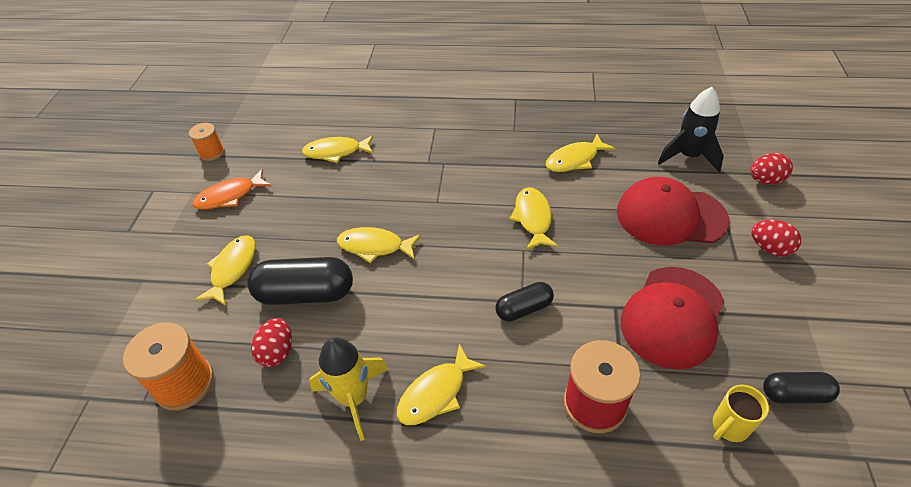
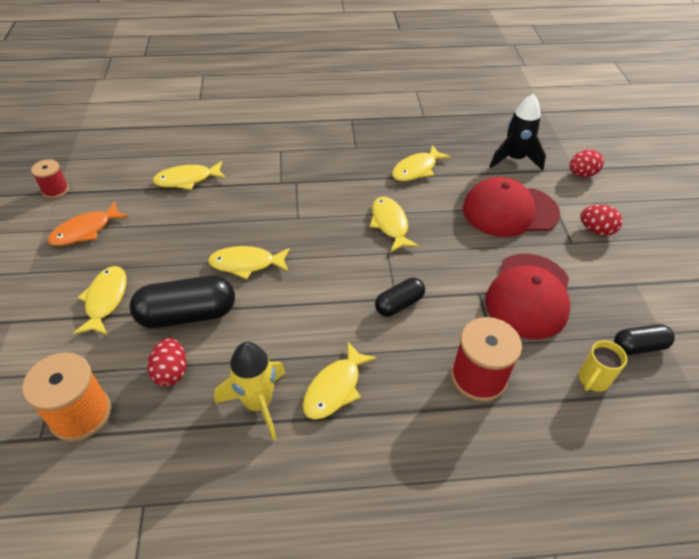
camera: 15 degrees left, 0 degrees up
orange spool [189,123,224,161] -> red spool [31,159,69,199]

